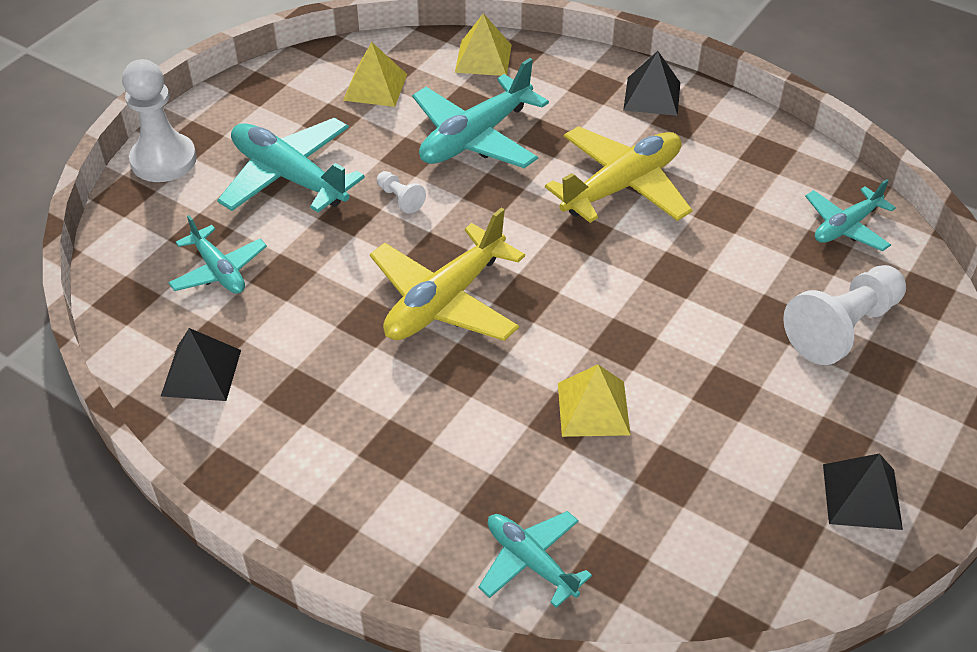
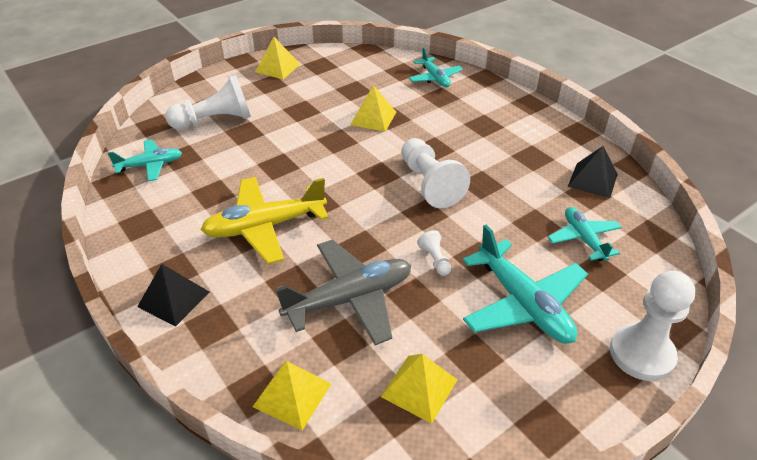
camera: 160 degrees left, 5 degrees down
yellow plane [370,208,525,341] -> white pawn [401,138,470,208]
turquoise plane [412,58,549,168] -> grey plane [275,239,411,345]
black pyramid [823,453,903,530] -> yellow pyramid [255,37,300,79]

